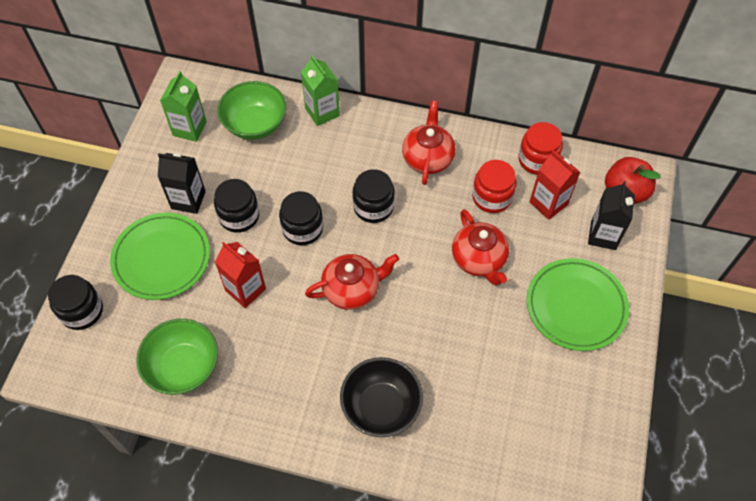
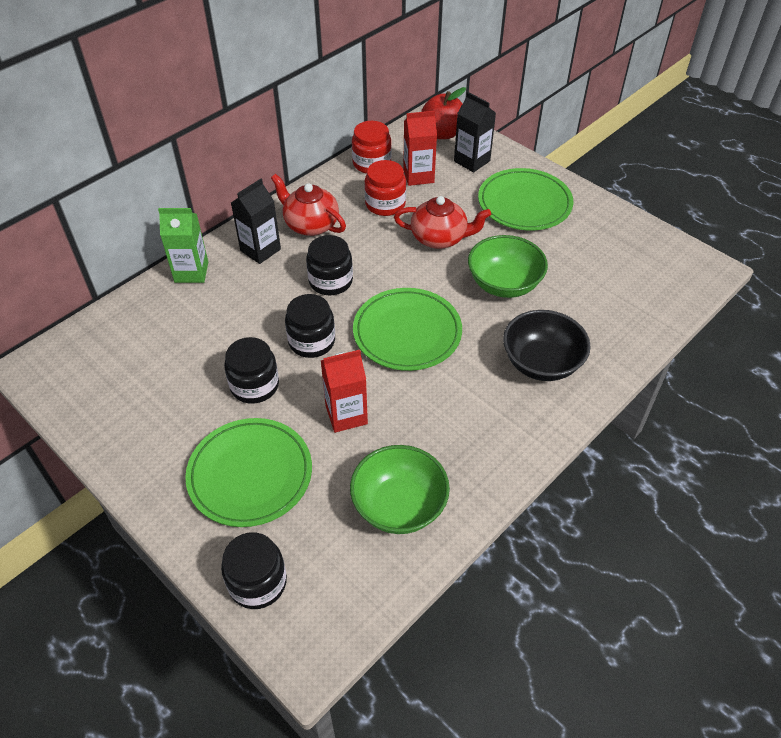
camera: 60 degrees left, 10 degrees down
black carton [157,153,206,214] -> black carton moved to [231,179,281,264]
green carton [160,71,207,142] -> none
green bowl [217,81,286,140] -> green bowl moved to [468,235,548,298]
red teapot [305,254,399,310] -> green plate [353,288,462,371]

